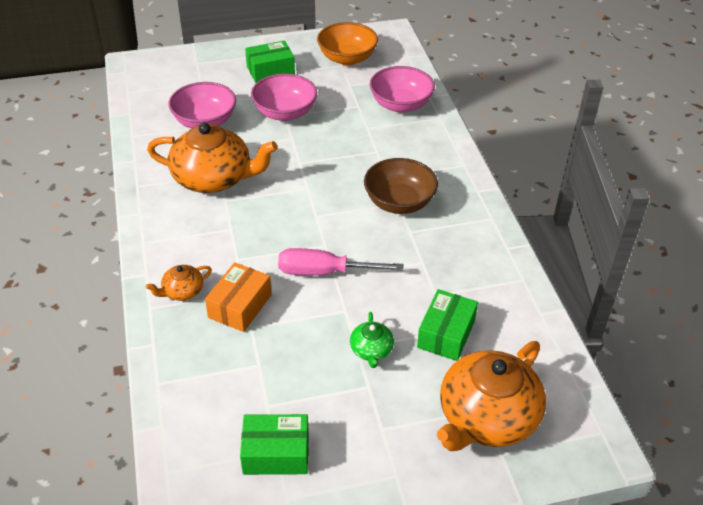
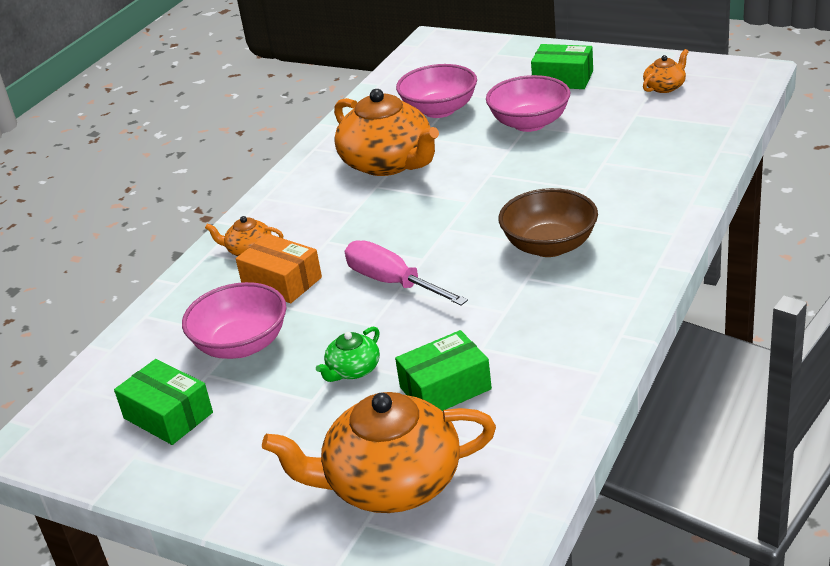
camera: 45 degrees right, 10 degrees down
orange box [205,262,272,332] -> orange box turned 60 degrees clockwise [236,234,322,303]
orange bowl [317,22,378,65] -> orange teapot [643,49,689,93]
pink bowl [369,66,435,113] -> pink bowl moved to [182,282,286,359]

